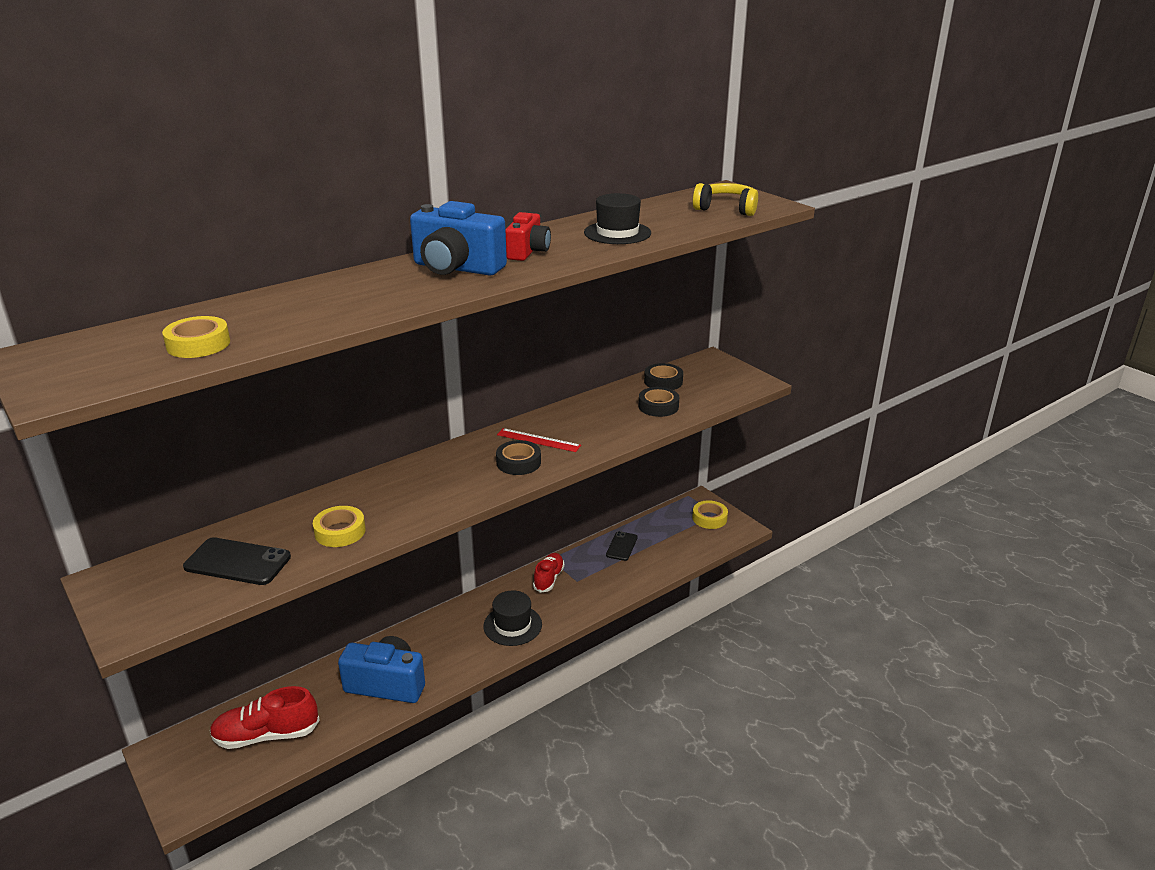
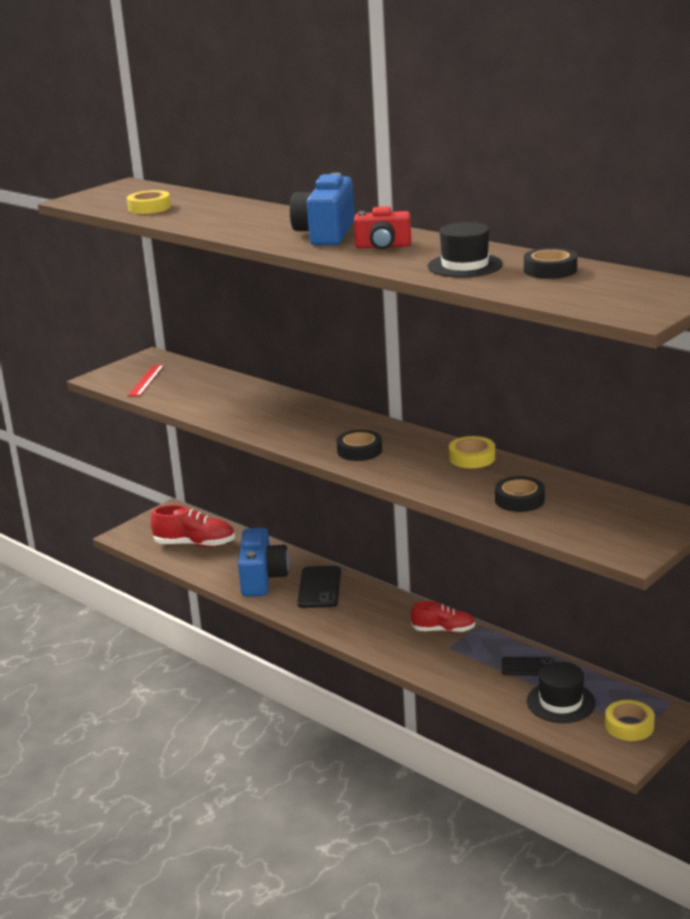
camera: 80 degrees right, 5 degrees down
black phone [183,537,291,585] -> black phone moved to [297,566,341,608]
red shoe [210,686,320,749] -> red shoe turned 120 degrees clockwise [151,505,235,547]
yellow tape [313,506,366,547] -> yellow tape moved to [449,436,495,468]
black hat [483,590,542,646] -> black hat moved to [527,662,596,723]
red ruler [497,428,581,452] -> red ruler moved to [128,365,165,396]
black tape [644,363,683,390] -> black tape moved to [524,248,577,279]
yellow headphones [693,183,758,216] -> none

